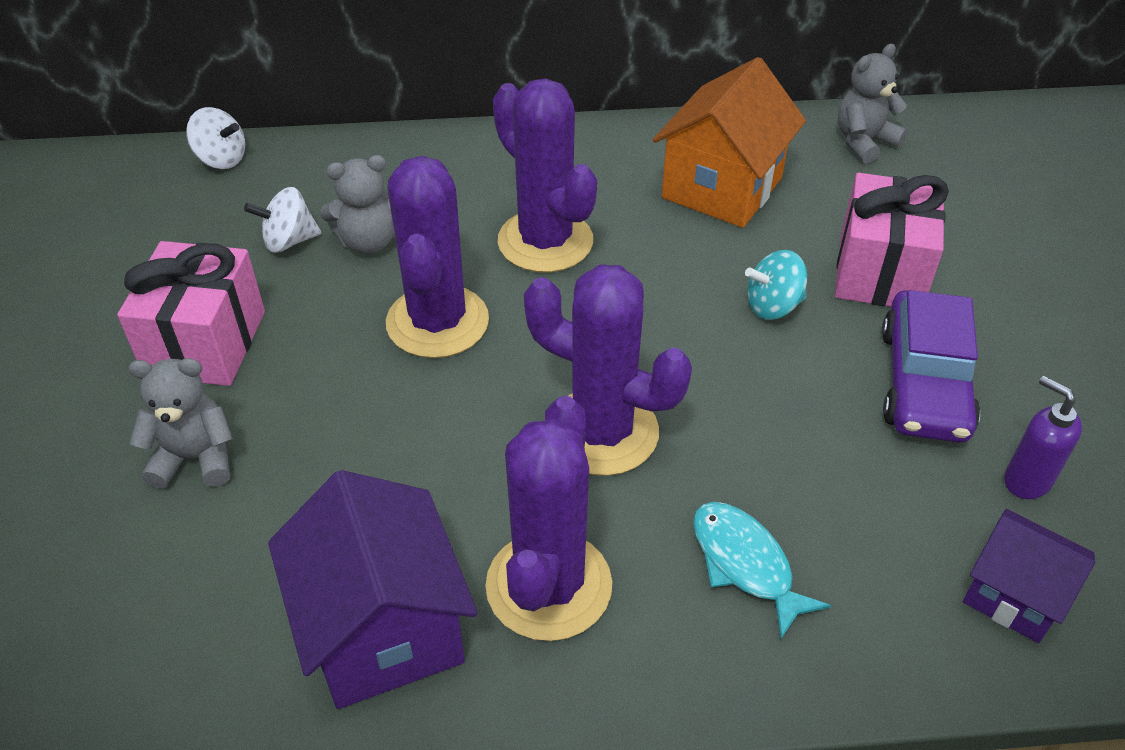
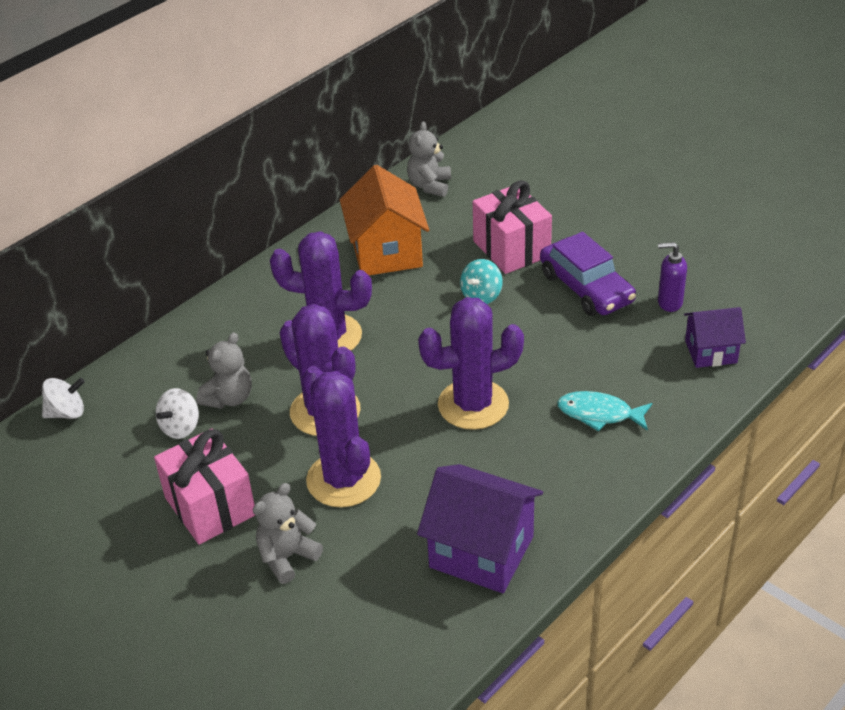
camera: 40 degrees left, 5 degrees down
purple cactus [485,396,612,641] -> purple cactus moved to [302,366,381,507]

